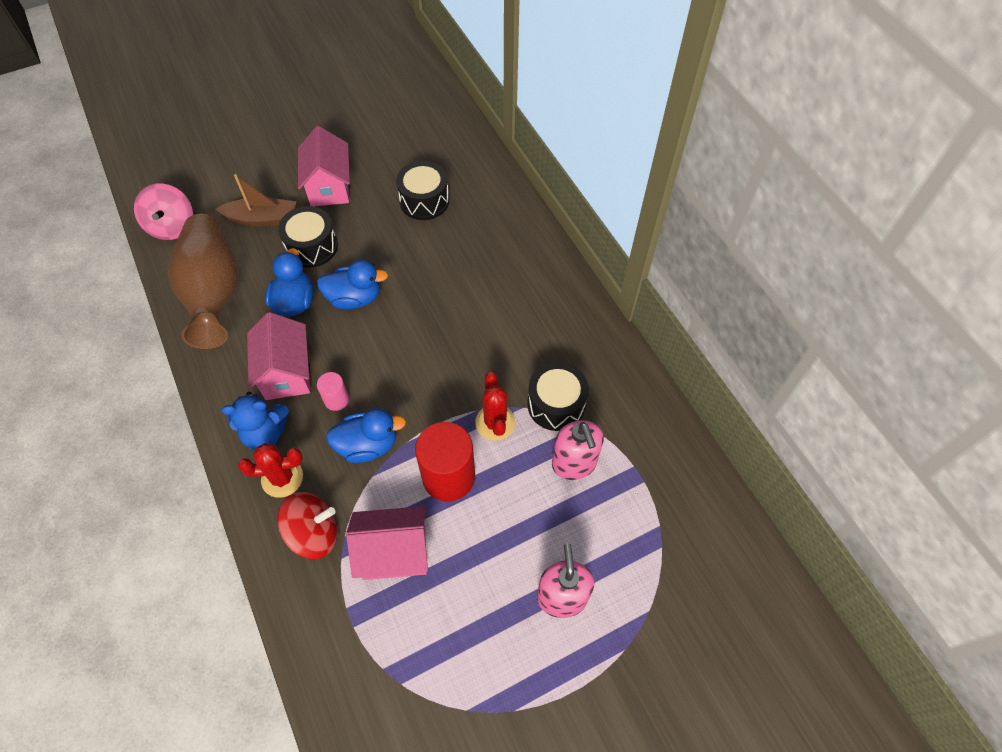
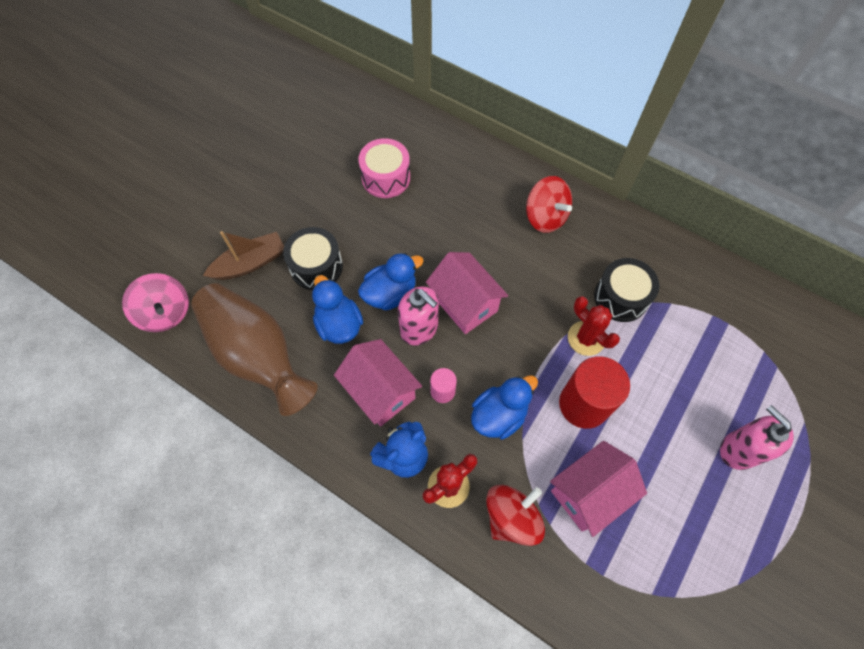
camera: 30 degrees left, 5 degrees up
pink house [298,126,350,206] -> pink house moved to [426,252,508,334]
black drum [396,161,449,220] -> pink drum [358,138,410,198]
pink soap dispenser [552,420,604,480] -> pink soap dispenser moved to [398,286,439,345]
none -> red spinning top [526,176,572,233]

